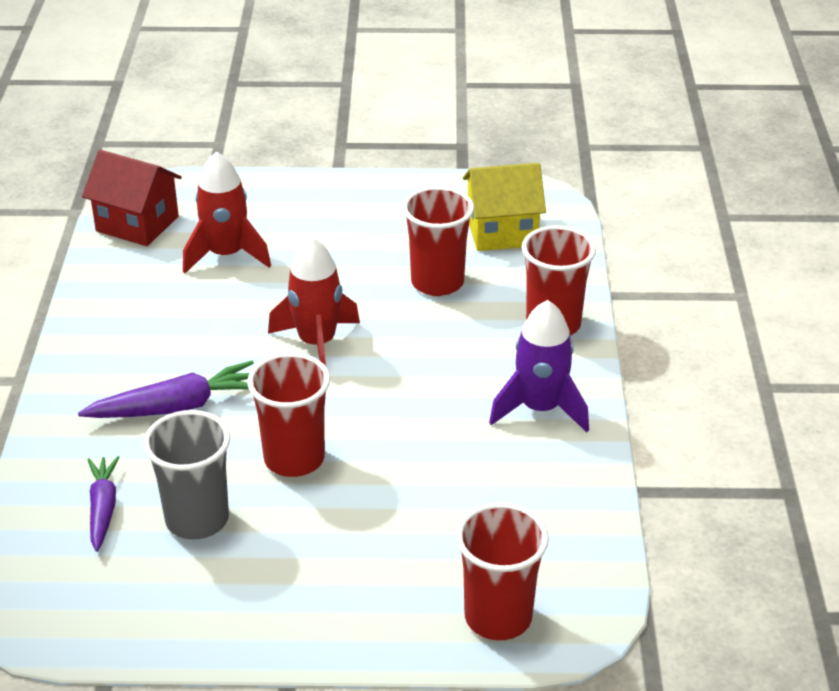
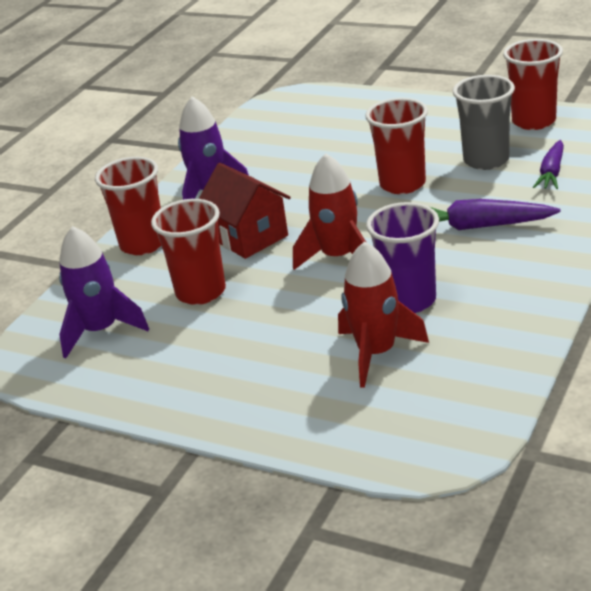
camera: 150 degrees left, 5 degrees down
red house [82,150,182,246] -> red house moved to [199,163,291,259]
red cup [456,503,549,640] -> red cup moved to [503,39,563,130]
yellow house [463,163,546,251] -> purple rocket [59,226,149,358]
none -> purple cup [366,202,439,313]

